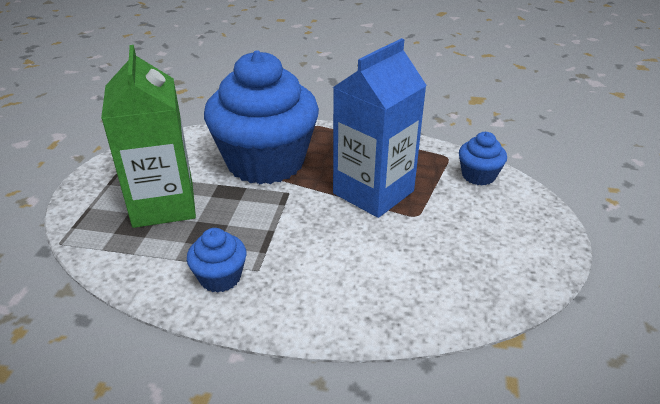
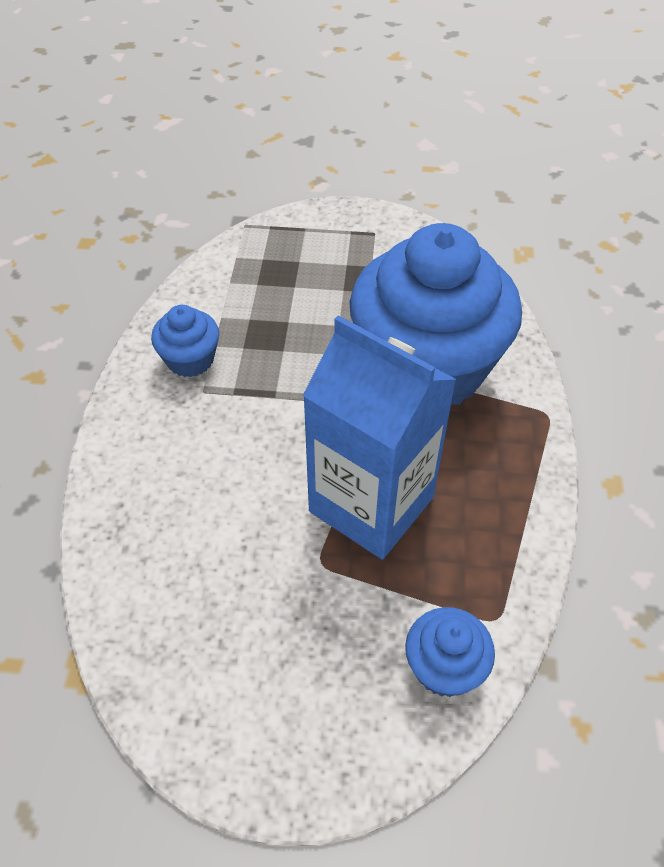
camera: 85 degrees right, 15 degrees up
green carton [101,45,196,228] -> none

